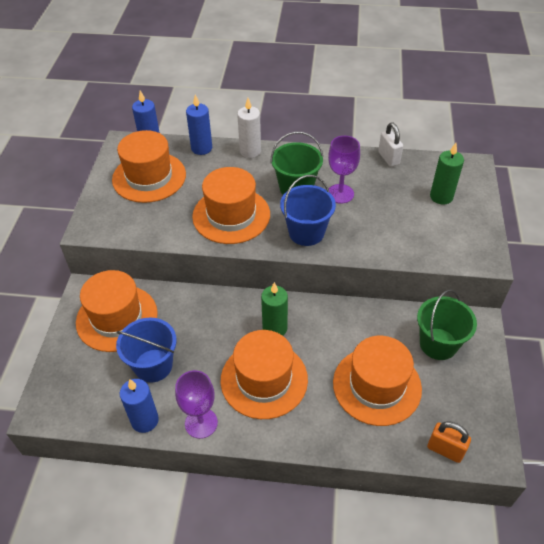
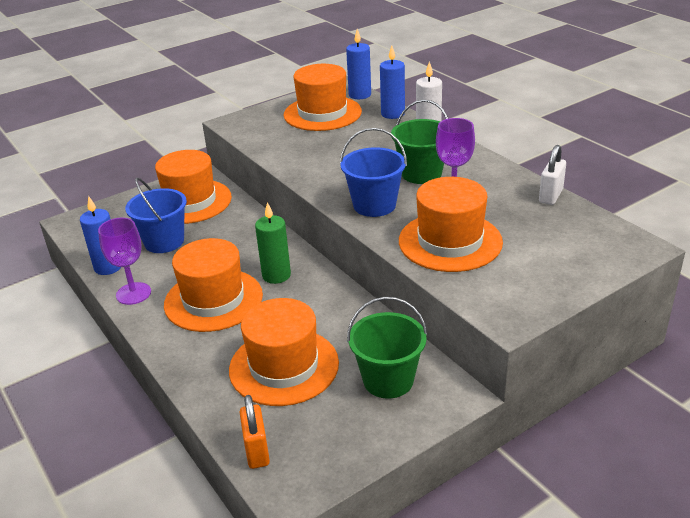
camera: 50 degrees right, 15 degrees down
orange hat [192,167,270,244] -> orange hat moved to [399,177,503,272]
green candle [430,143,464,205] -> none

